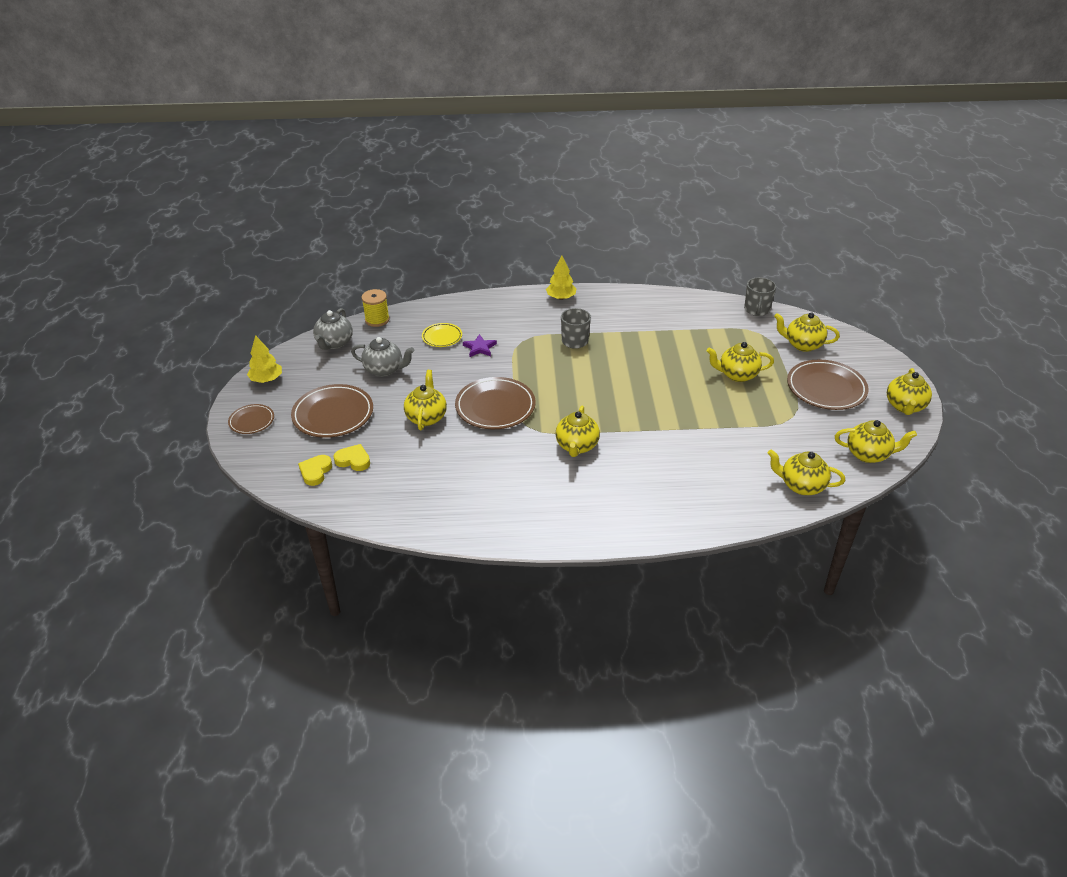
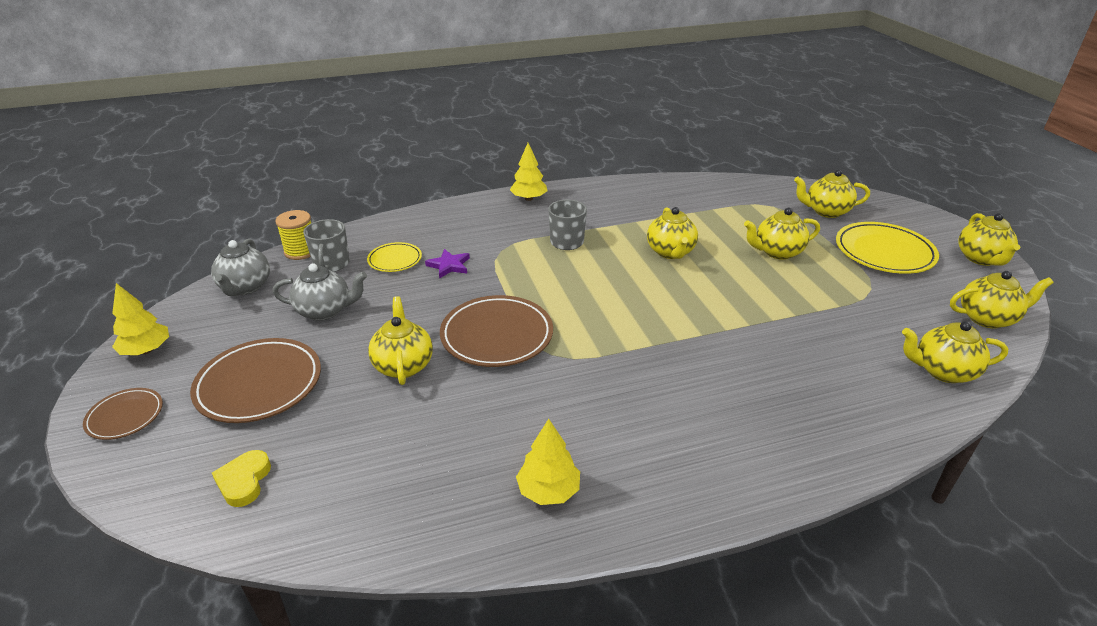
camera: 15 degrees left, 5 degrees down
yellow heart [334,444,370,471] -> none
yellow teapot [555,405,600,457] -> yellow teapot moved to [647,207,698,259]
grey mug [744,277,776,316] -> grey mug moved to [303,219,350,272]
brown plate [787,360,869,410] -> yellow plate [836,222,939,274]
none -> yellow tree [516,419,580,505]

